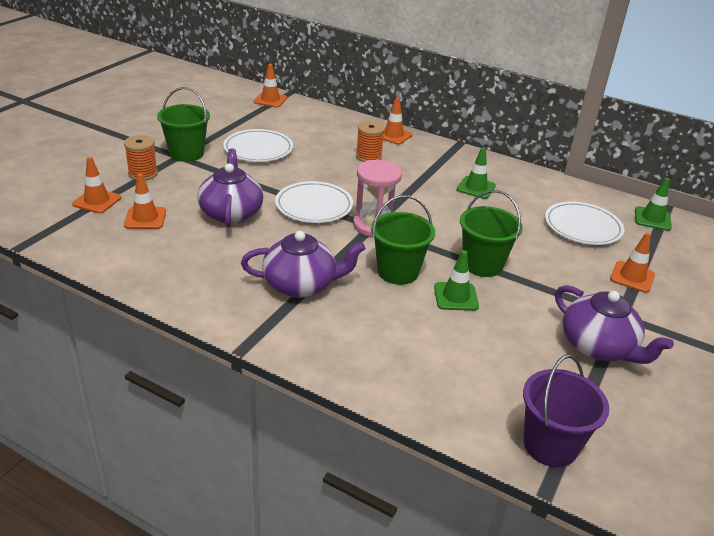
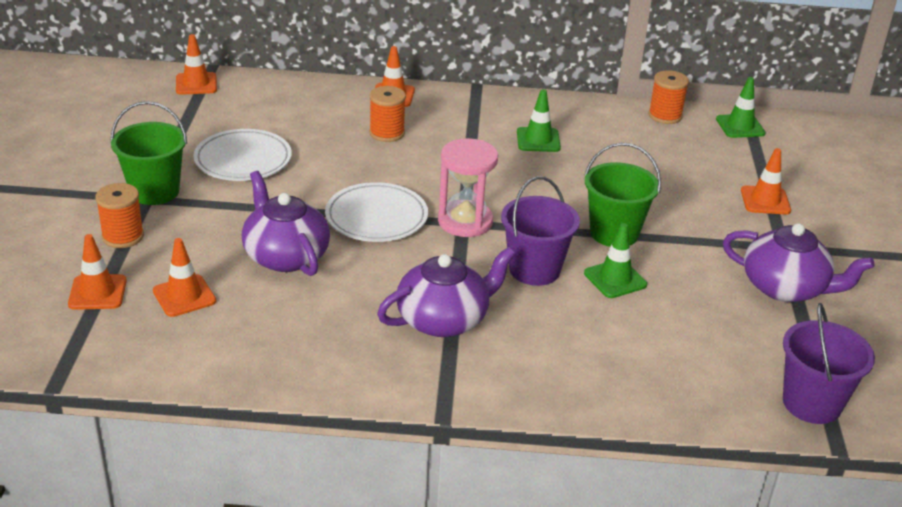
camera: 25 degrees left, 0 degrees up
green bucket [371,195,435,285] -> purple bucket [501,176,580,286]
white plate [545,201,624,245] -> none
none -> orange spool [648,70,689,124]

